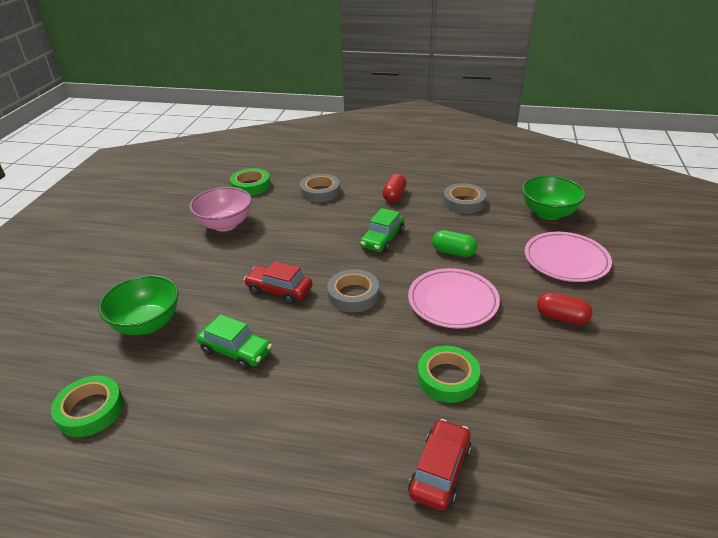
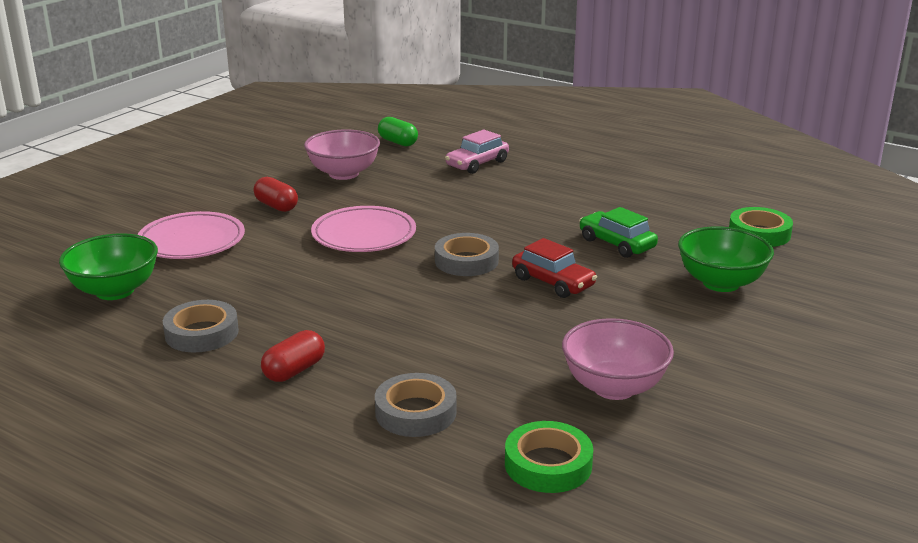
camera: 160 degrees left, 10 degrees down
green car [360,208,404,253] -> none
red car [408,419,471,511] -> pink car [445,129,509,174]
green tape [417,346,480,403] -> none
green capsule [432,230,477,257] -> green capsule moved to [378,117,418,146]
none -> pink bowl [304,130,380,180]

